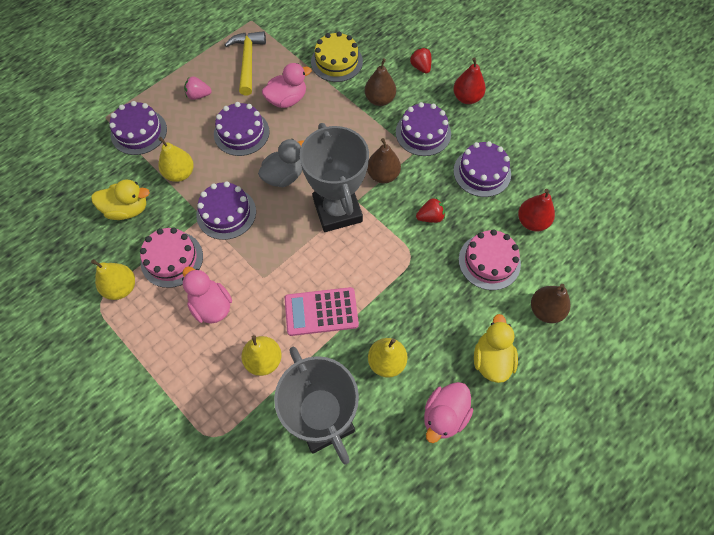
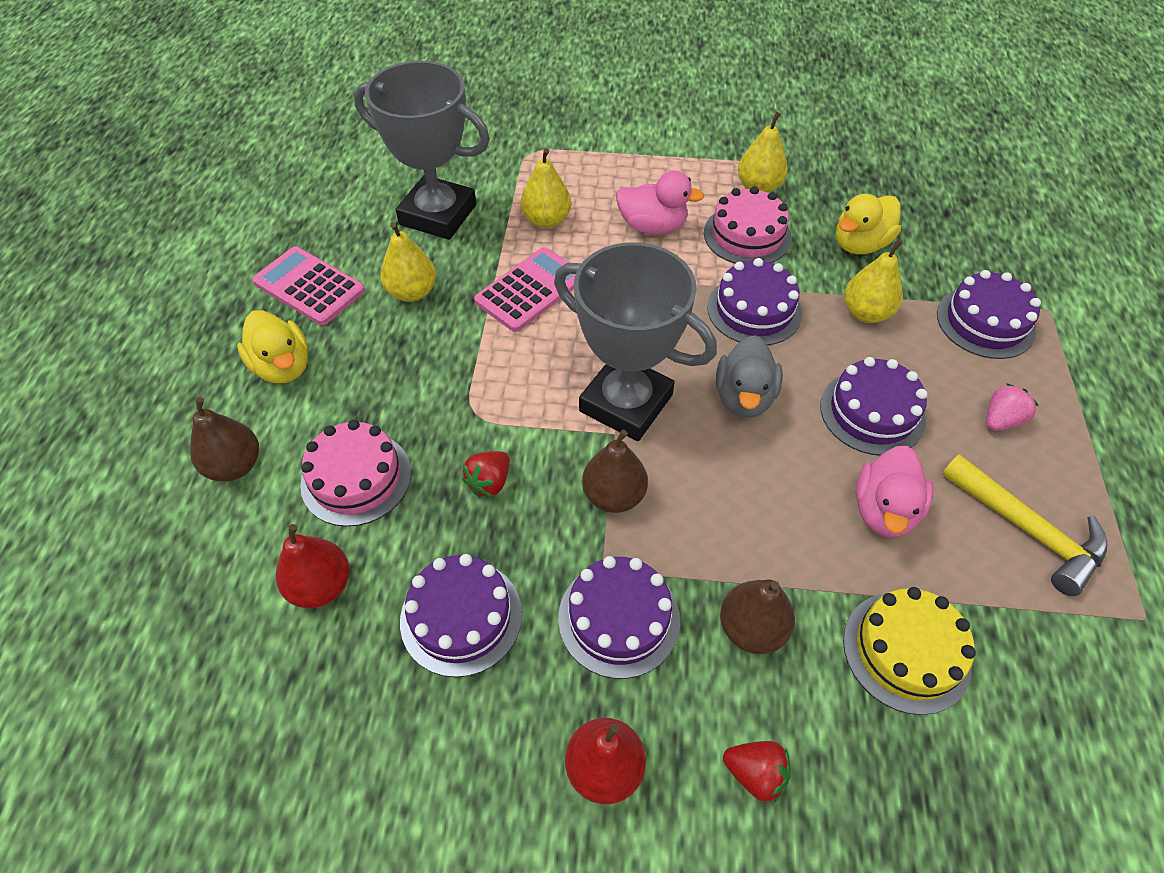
camera: 140 degrees right, 10 degrees down
pink duck [424,382,473,443] -> pink calculator [252,246,365,325]

